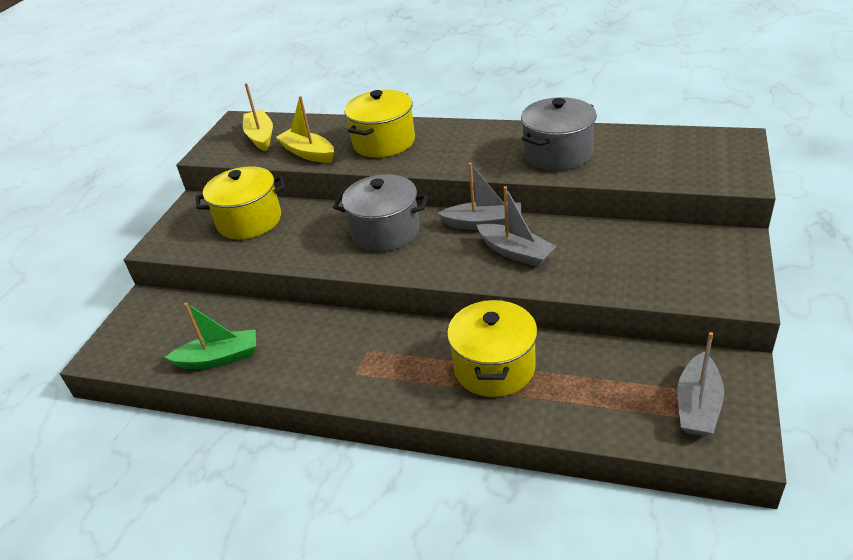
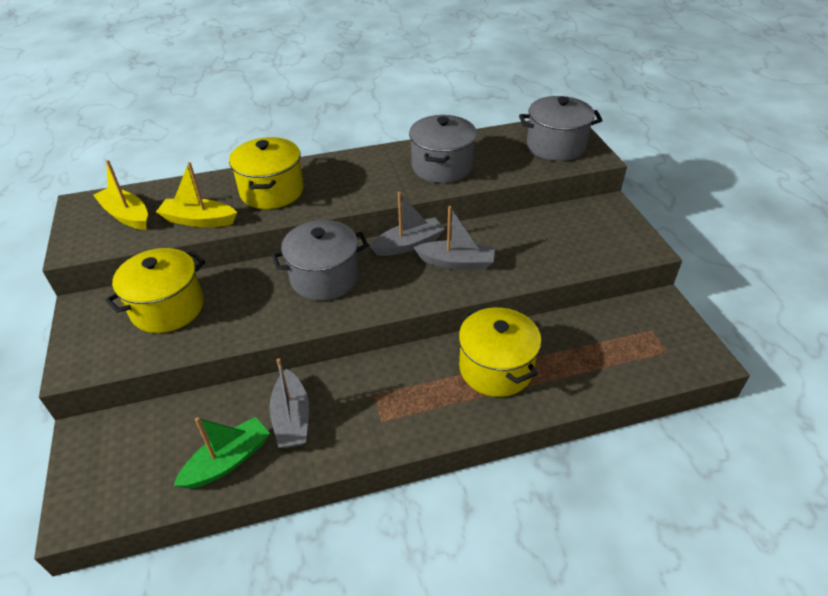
camera: 35 degrees left, 5 degrees up
grey boat [677,332,724,437] -> grey boat moved to [269,358,309,448]
none -> grey pot [519,96,603,161]

